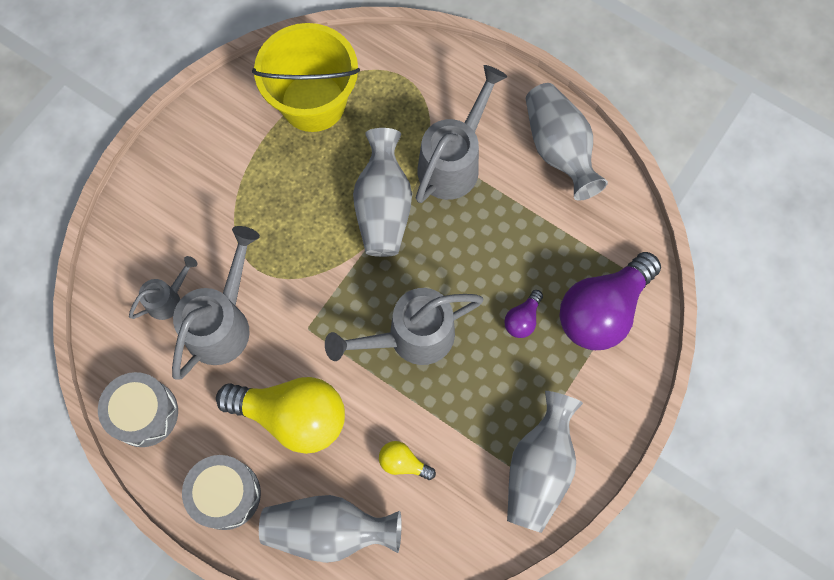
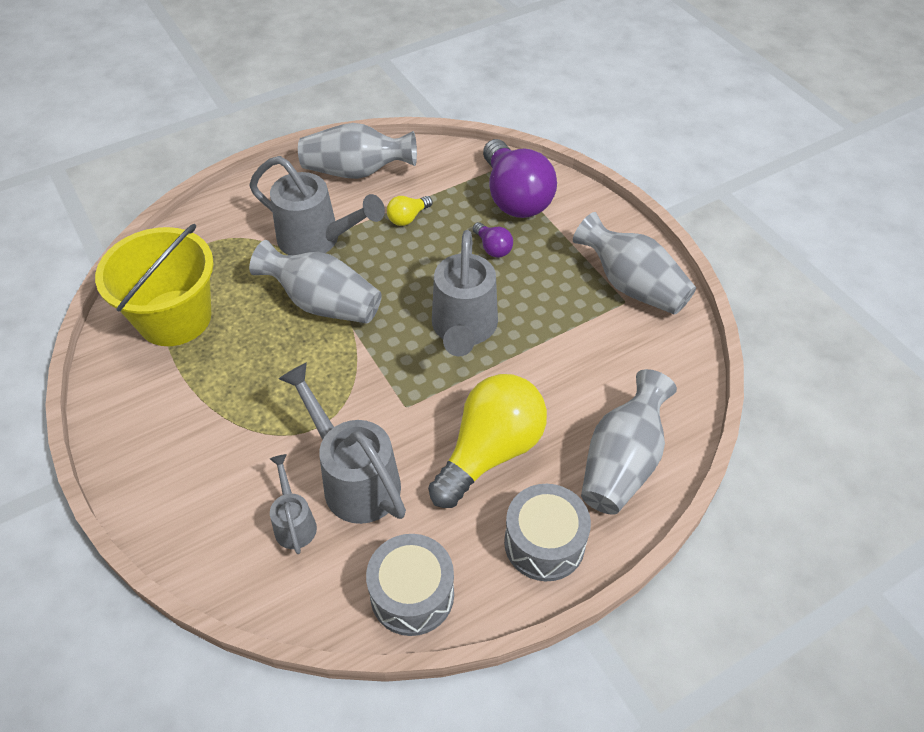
camera: 65 degrees left, 20 degrees down
yellow light bulb [379,441,436,480] -> yellow light bulb moved to [387,196,433,226]
grey watering can [416,65,507,203] -> grey watering can turned 150 degrees clockwise [249,156,385,255]

